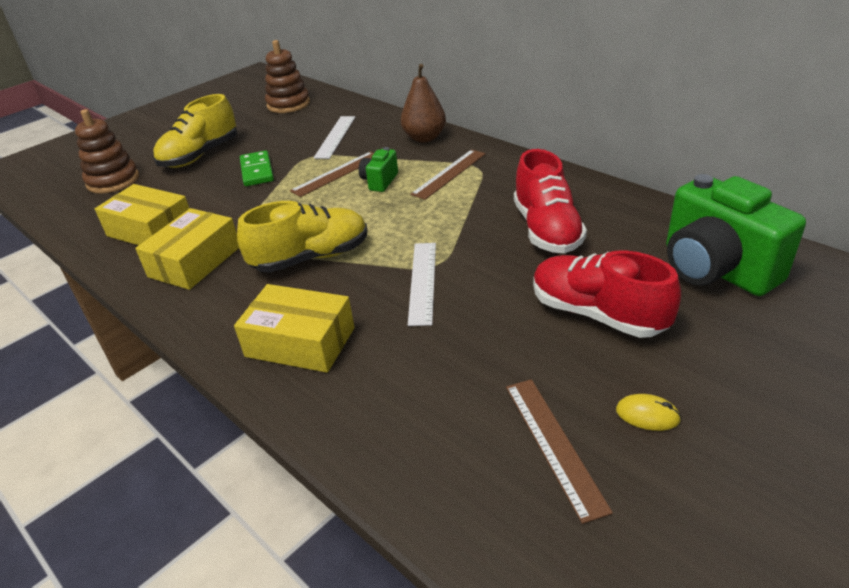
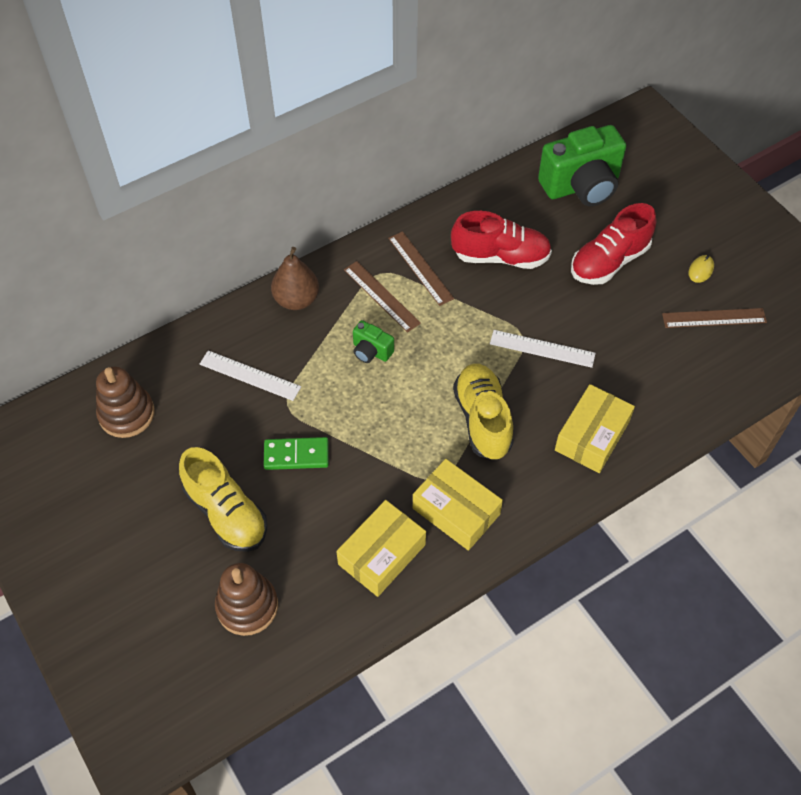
camera: 80 degrees left, 20 degrees up
brown ruler [290,152,374,197] -> brown ruler moved to [388,231,454,306]

